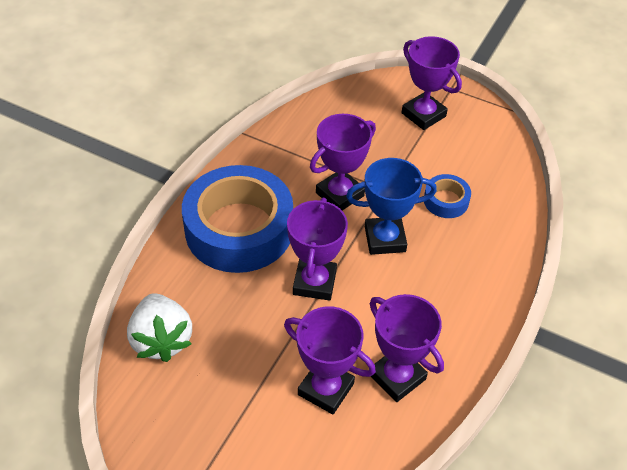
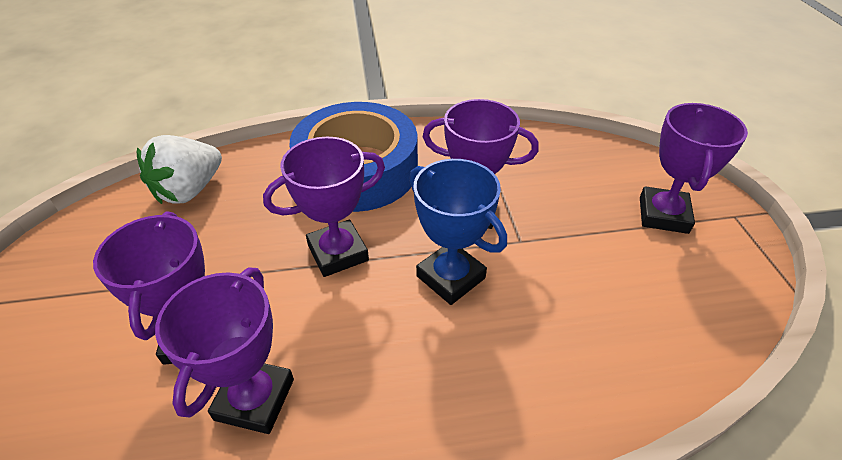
camera: 55 degrees right, 5 degrees down
blue tape [424,174,471,218] -> none

